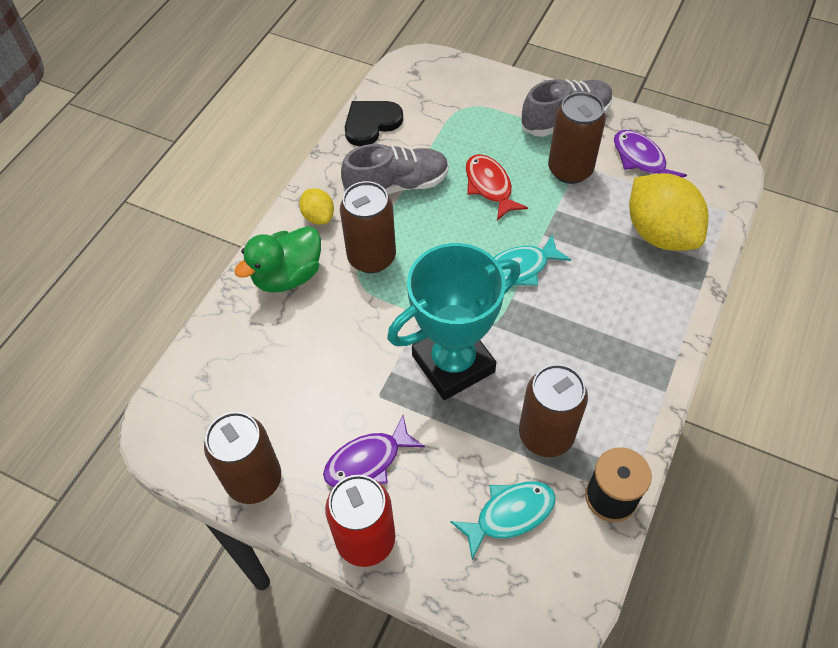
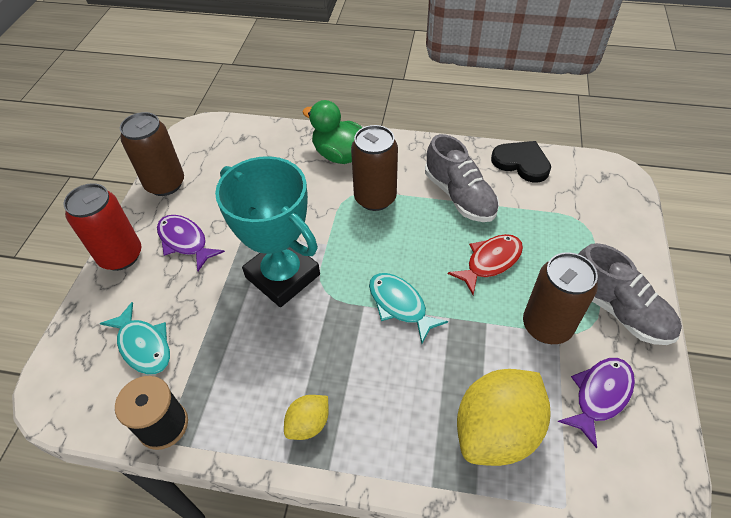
camera: 75 degrees right, 5 degrees down
yellow lemon [299,188,334,225] -> yellow lemon moved to [284,395,329,440]
brown can [519,364,588,457] -> none

